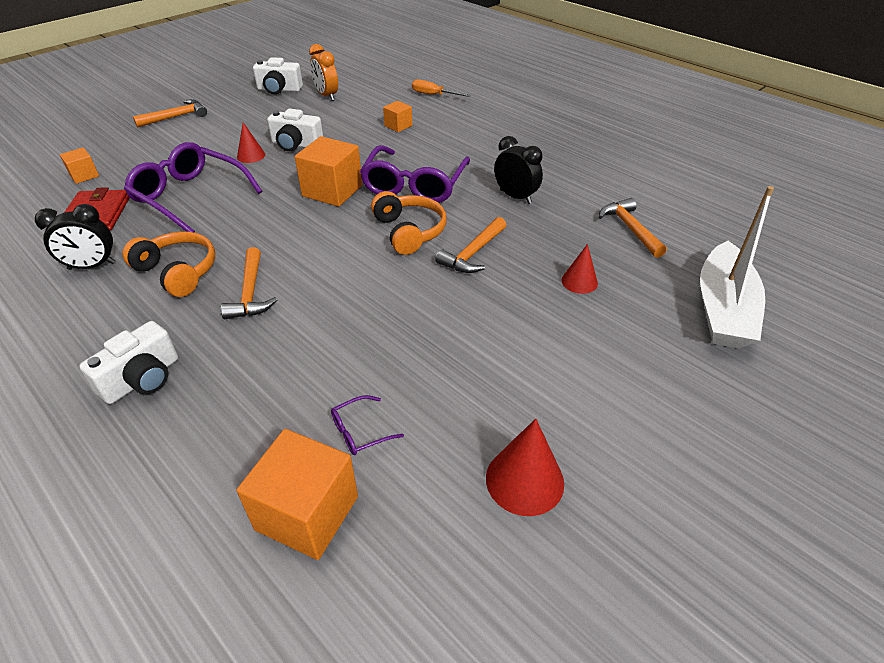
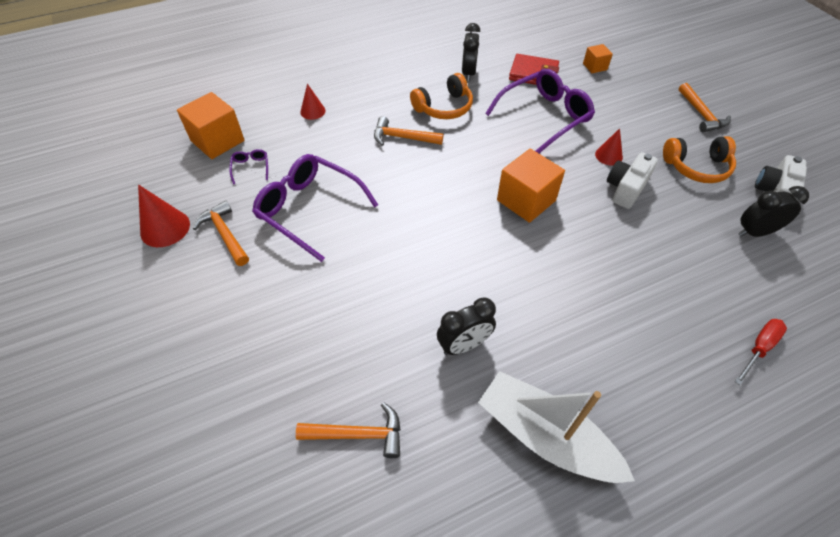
camera: 110 degrees right, 10 degrees up
white camera [79,321,178,404] -> none
orange clock [309,44,338,101] -> black clock [738,186,809,237]
purple glasses [360,145,470,203] -> purple glasses moved to [252,154,378,262]
orange headphones [371,191,447,255] -> orange headphones moved to [663,136,736,183]
orange cube [383,101,412,132] -> none
orange screwdriver [412,79,471,97] -> red screwdriver [735,319,787,385]
orange hammer [435,217,506,273] -> orange hammer moved to [193,201,249,266]
red cone [561,244,598,294] -> red cone moved to [300,84,326,120]
white boat [700,186,774,348] -> white boat moved to [478,371,635,483]

